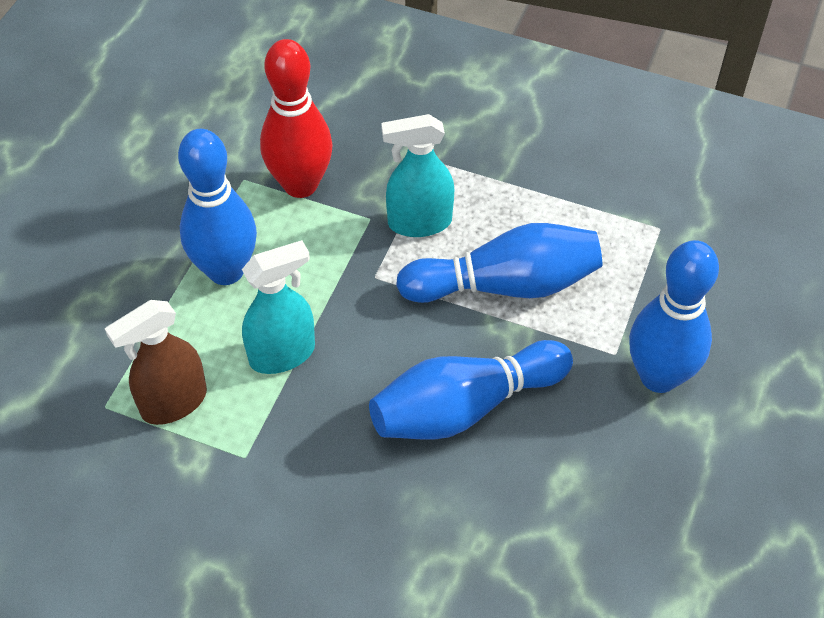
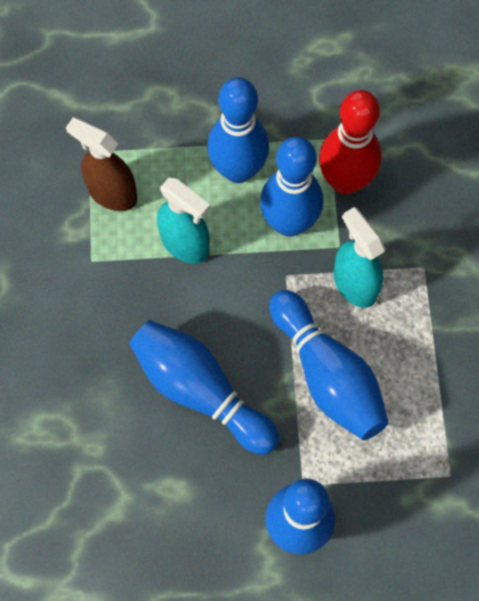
camera: 65 degrees right, 15 degrees up
none -> blue bowling pin [260,136,323,237]

